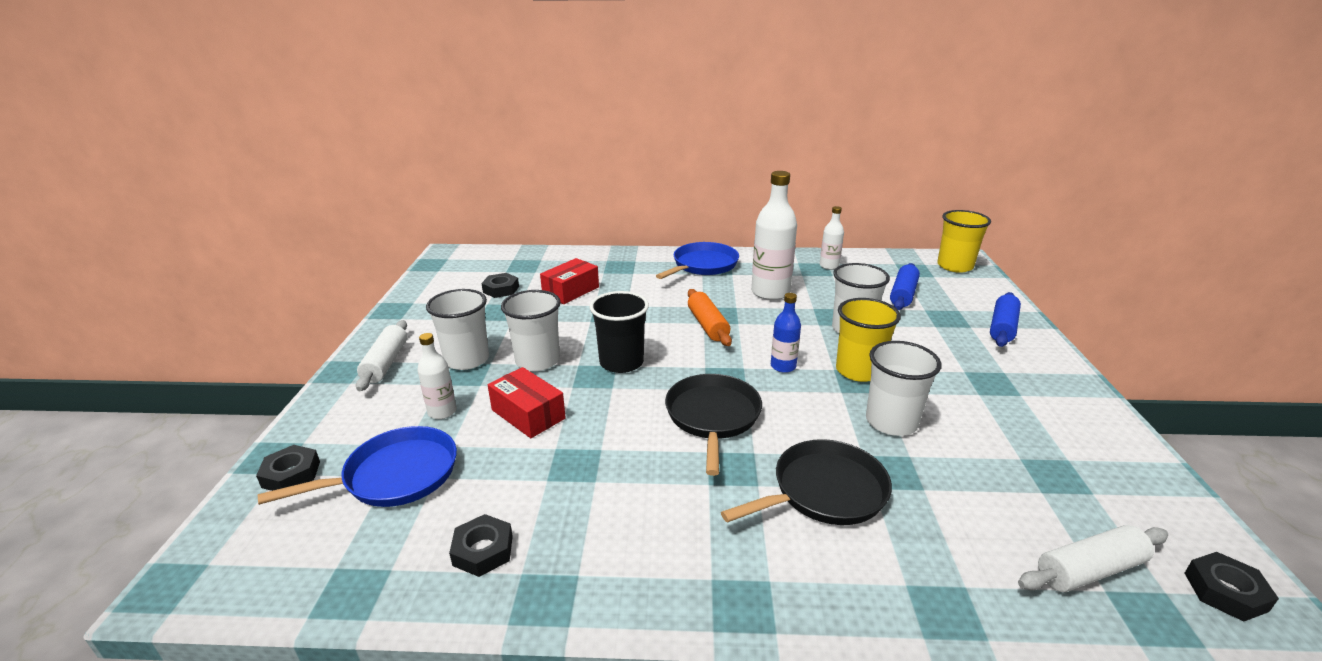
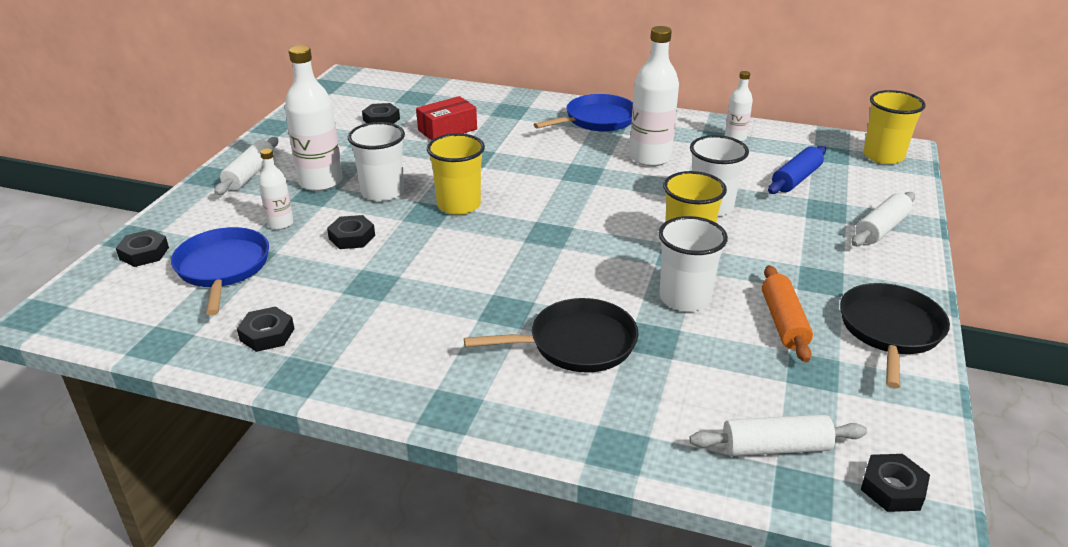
camera: 15 degrees right, 5 degrees up
blue pan [258,426,457,507] -> blue pan turned 90 degrees counterclockwise [171,227,269,315]
white cup [426,289,489,370] -> white bottle [285,45,343,191]
red box [488,367,566,438] -> black nut [327,215,375,249]
black cup [590,291,649,373] -> yellow cup [427,133,485,215]
black pan [665,374,762,476] -> black pan moved to [840,283,950,389]
orange rolling pin [688,289,732,346] -> orange rolling pin moved to [762,265,813,362]
blue bottle [771,293,801,373] -> none
blue rolling pin [990,292,1021,347] -> white rolling pin [851,192,915,246]

